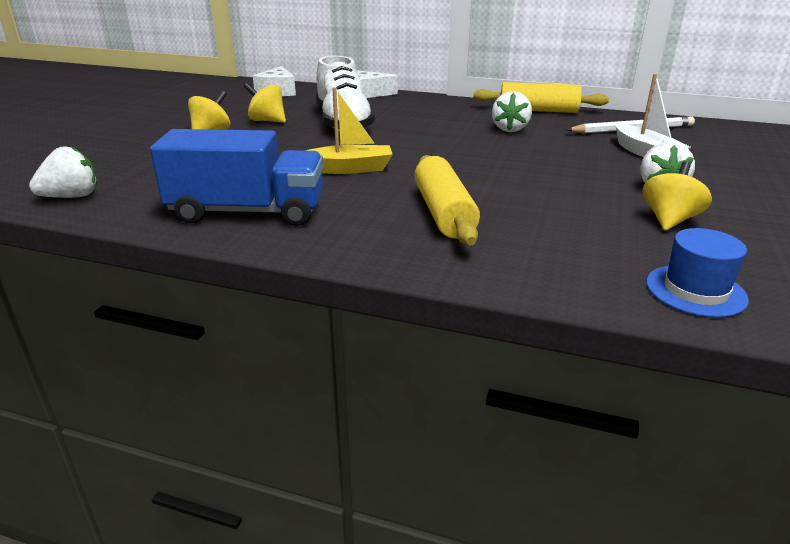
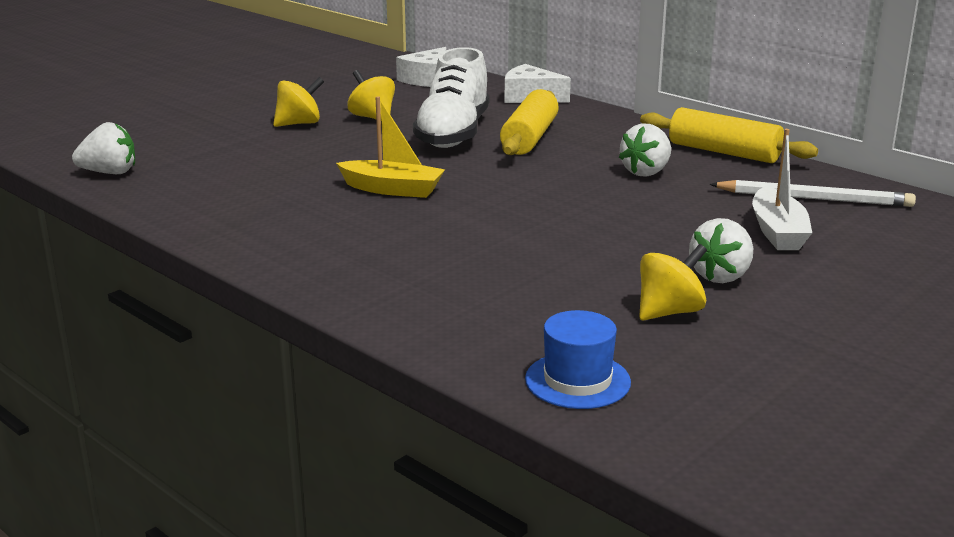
camera: 25 degrees right, 5 degrees down
blue truck [150,129,324,226] -> none
yellow rolling pin [414,155,480,245] -> yellow rolling pin moved to [500,89,559,155]

